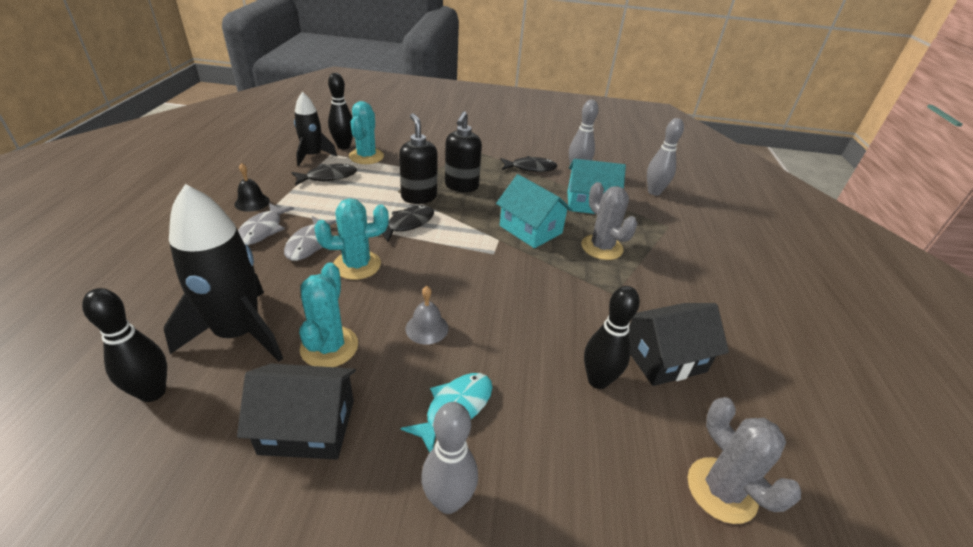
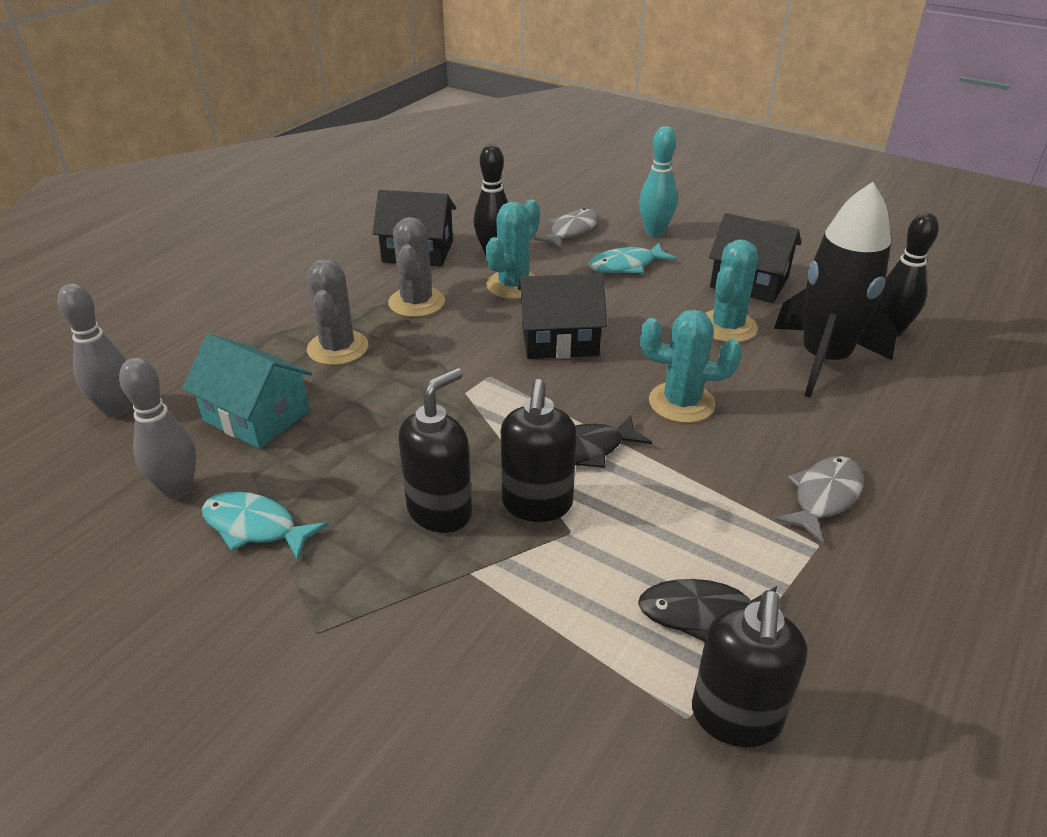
camera: 150 degrees left, 0 degrees up
black bell [234,163,270,212] -> none
grey fish [284,216,337,261] -> grey fish moved to [533,208,599,250]
black rocket [294,92,337,166] -> black soap dispenser [692,590,807,747]
black bowling pin [328,73,353,149] -> none
turquoise cactus [349,101,384,164] -> turquoise cactus moved to [486,200,540,299]
grey bell [406,286,448,344] -> none
grey bowling pin [421,402,478,514] -> turquoise bowling pin [639,126,677,237]
turquoise house [496,174,573,248] -> none
black fish [500,156,557,172] -> turquoise fish [202,491,328,560]
grey cactus [688,397,801,524] -> grey cactus moved to [388,217,445,317]
none -> black house [518,273,607,359]

